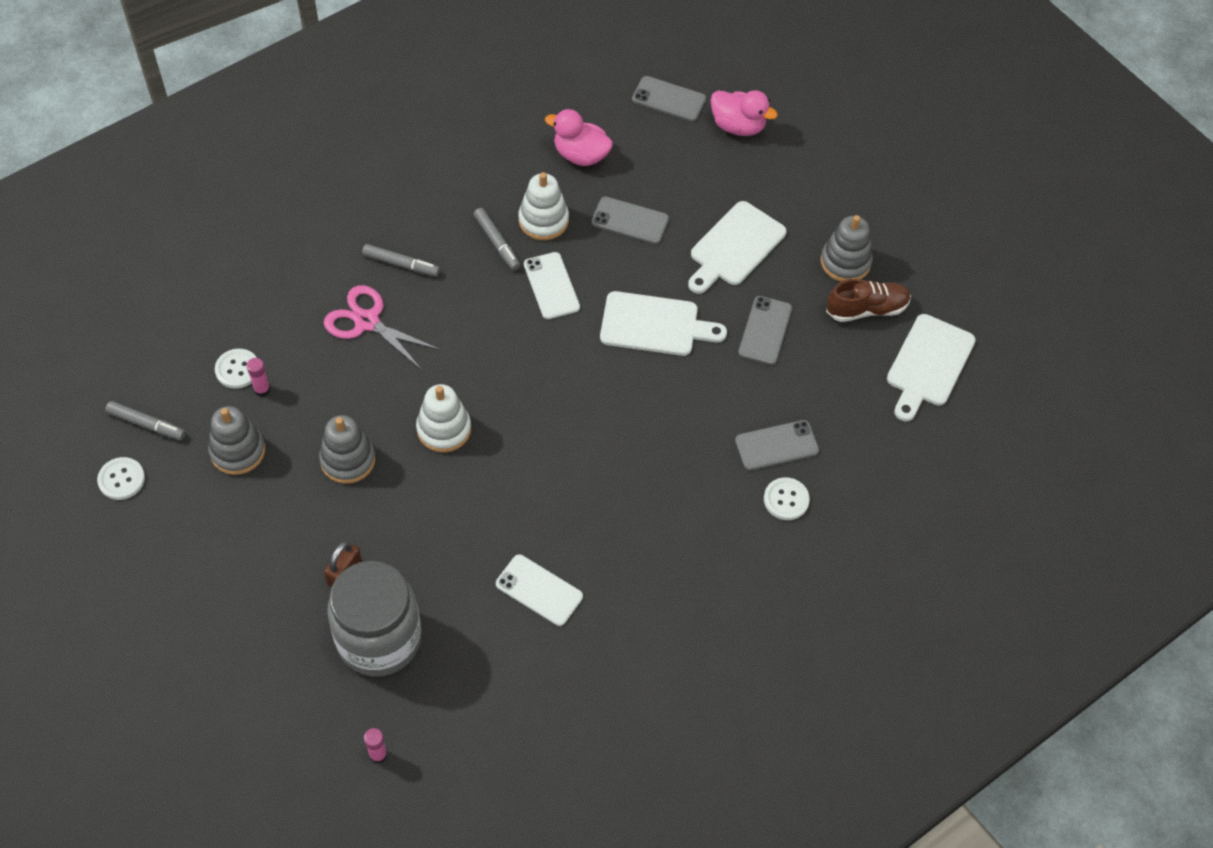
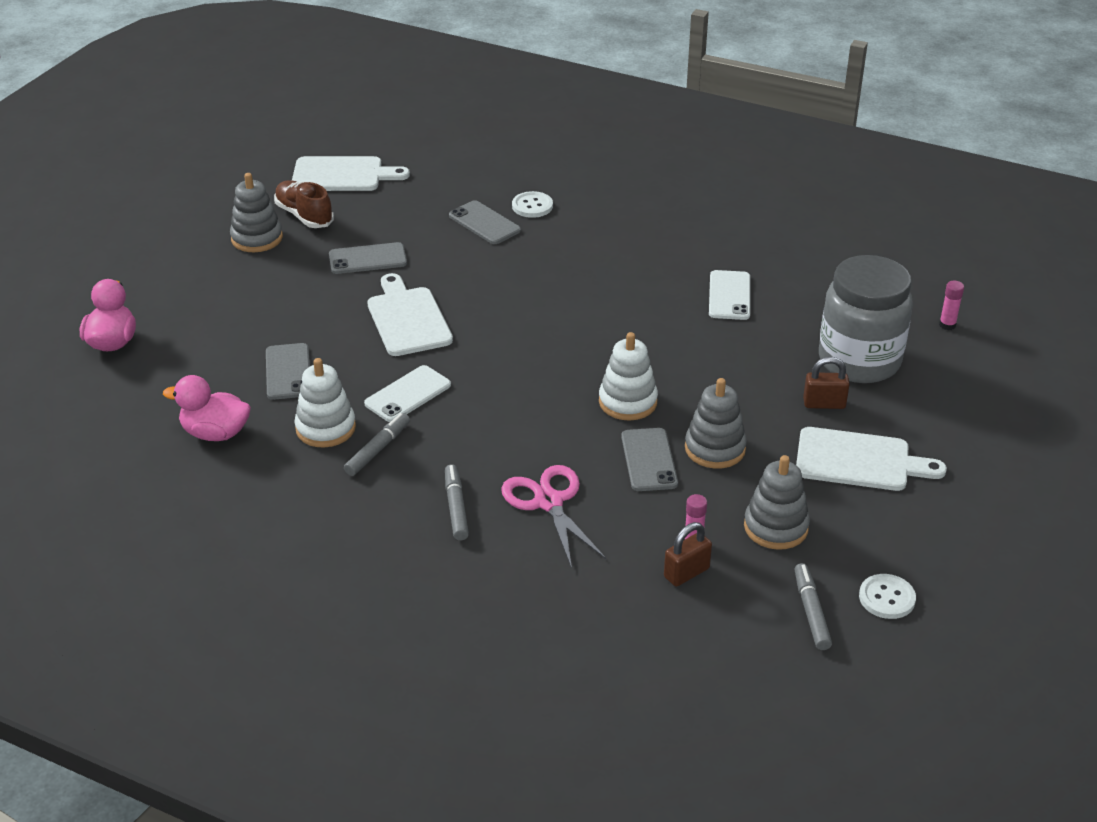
camera: 115 degrees left, 20 degrees down
white button [215,349,257,389] -> brown padlock [664,522,712,587]
pink scissors [324,285,441,370] -> pink scissors turned 150 degrees clockwise [501,465,607,569]
pink duck [545,109,613,166] -> pink duck turned 105 degrees clockwise [163,375,251,441]
grey phone [632,76,706,121] -> grey phone moved to [621,428,678,491]
white cutting board [688,201,787,294] -> white cutting board moved to [796,427,947,491]

